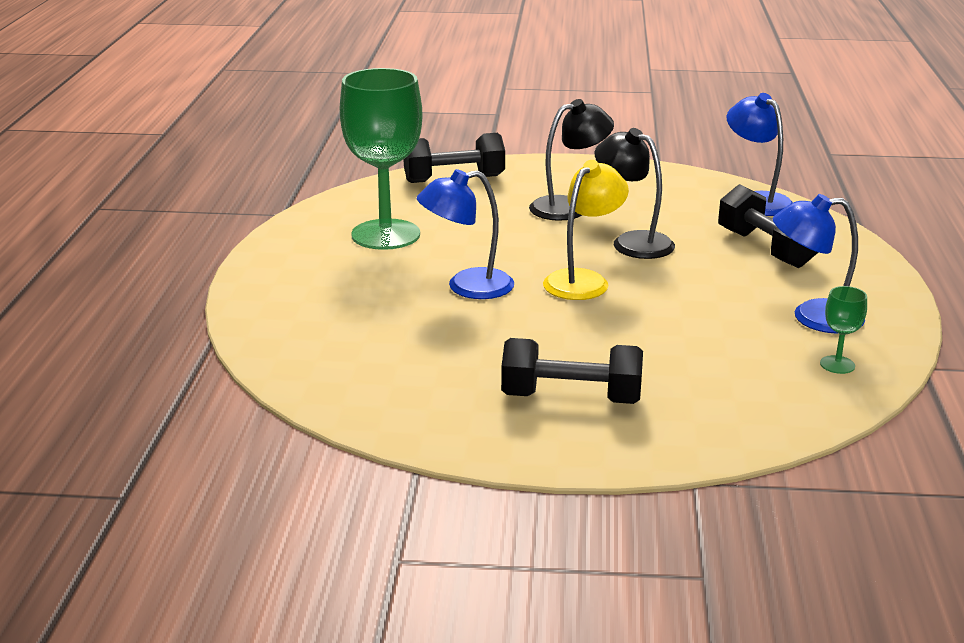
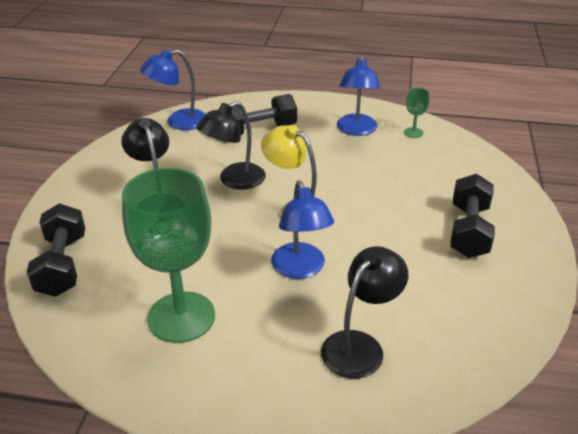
camera: 85 degrees left, 10 degrees up
none -> black lamp [321,246,408,379]

